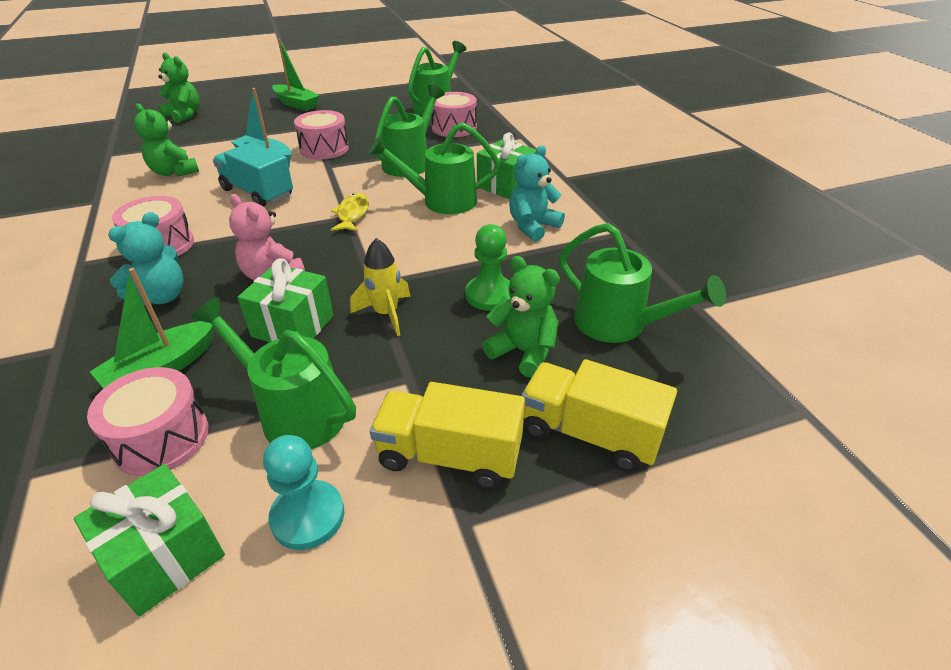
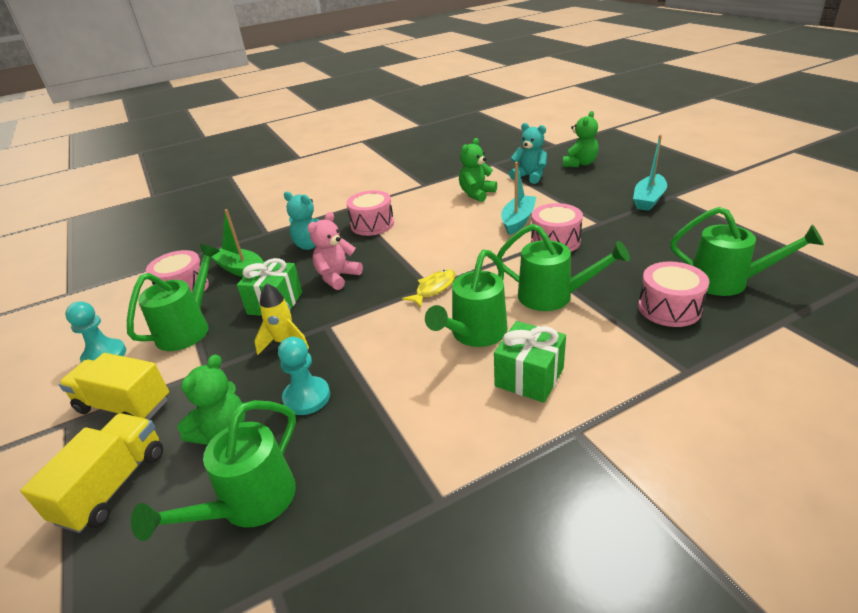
camera: 85 degrees right, 5 degrees down
green gift [74,464,225,616] -> none
turquoise truck [213,142,293,207] -> none
green boat [272,39,320,111] -> turquoise boat [633,135,667,211]
yellow fish [331,193,369,231] -> yellow fish turned 45 degrees counterclockwise [402,269,456,307]
green watering can [369,123,501,214] -> green watering can turned 135 degrees counterclockwise [425,250,508,347]
yellow truck [370,382,525,489] -> yellow truck turned 75 degrees counterclockwise [59,353,169,420]
green pawn [465,224,511,311] -> turquoise pawn [278,337,330,415]
turquoise teddy bear [509,145,565,241] -> turquoise teddy bear moved to [509,123,547,184]

